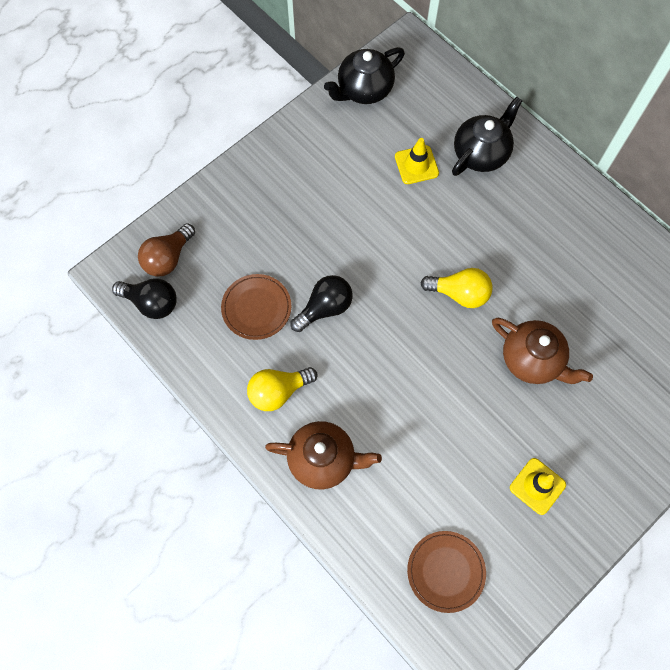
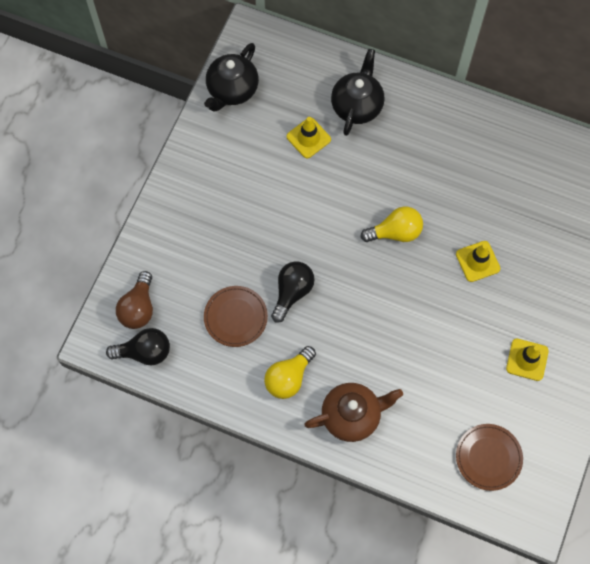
camera: 25 degrees left, 0 degrees up
brown teapot [492,318,593,384] -> yellow traffic cone [456,241,500,282]

